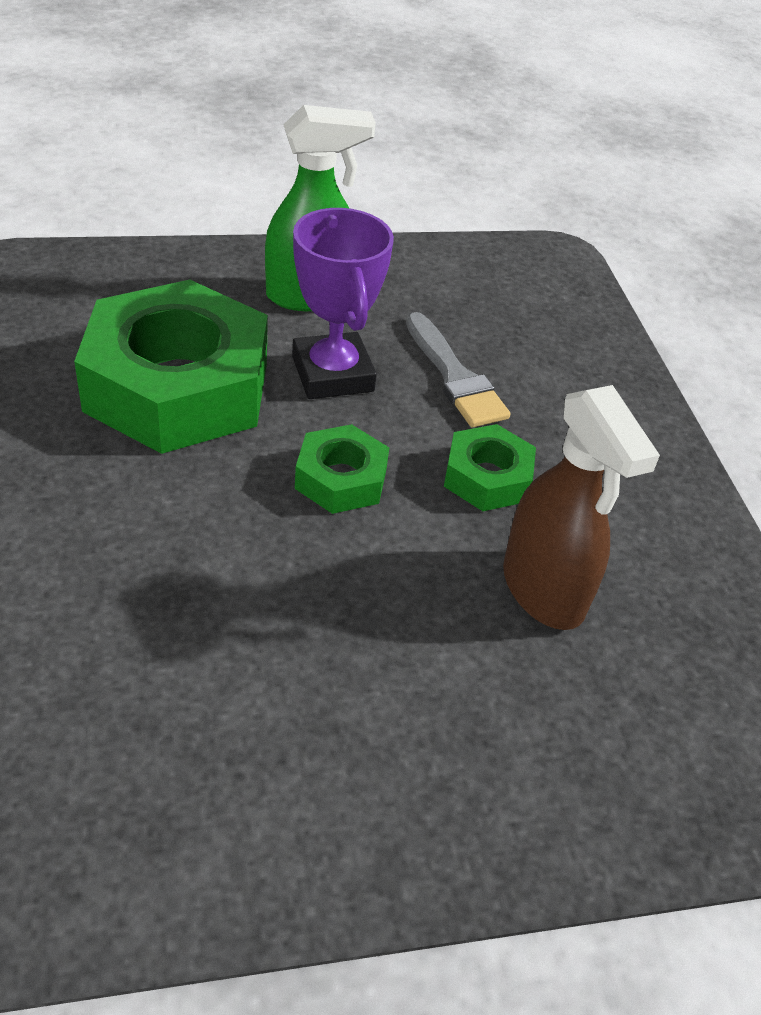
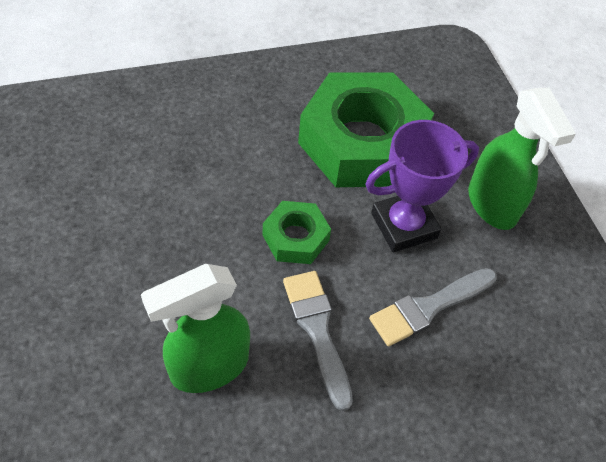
camera: 85 degrees right, 10 degrees up
green nut [444,424,536,511] -> grey brush [283,271,353,411]
brown spray bottle [503,385,660,630] -> green spray bottle [141,264,250,393]

